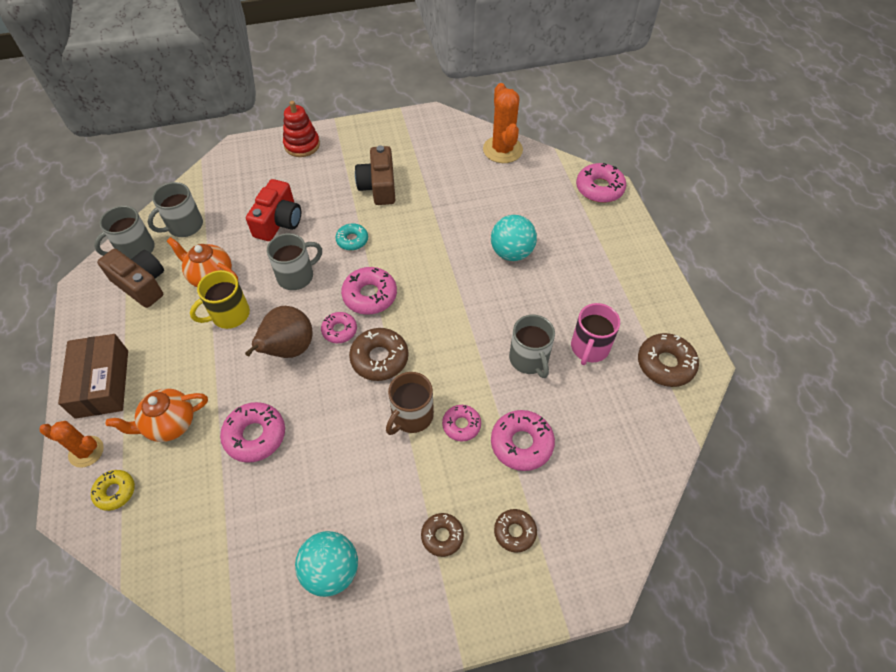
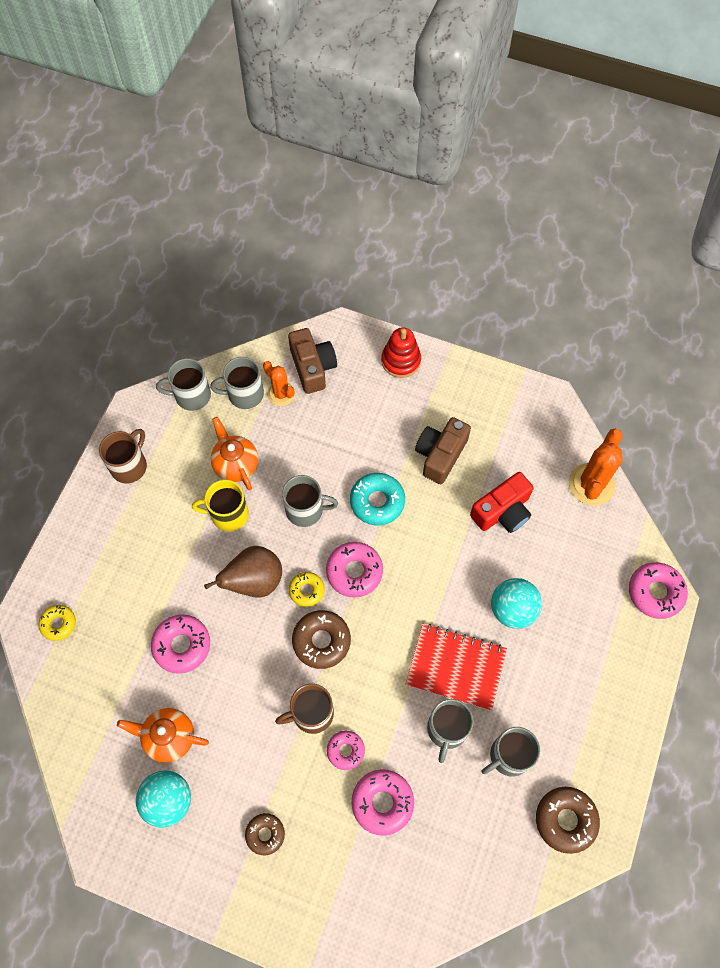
camera: 35 degrees right, 10 degrees up
orange cactus [40,421,104,468] -> orange cactus moved to [263,361,295,406]
brown box [58,334,128,419] -> none
brown camera [97,249,164,308] -> brown camera moved to [288,328,337,394]
orange teapot [106,388,208,442] -> orange teapot moved to [117,708,209,763]
red camera [246,179,301,241] -> red camera moved to [470,472,534,533]
pink donut [321,312,357,343] -> yellow donut [289,572,325,607]
turquoise donut [335,223,368,250] -> turquoise donut [350,473,405,525], size x1.60
brown donut [494,509,537,553] -> none
pink mug [571,303,620,365] -> grey mug [482,727,540,777]
none -> brown mug [99,429,147,483]
none -> red notebook [406,624,507,711]

